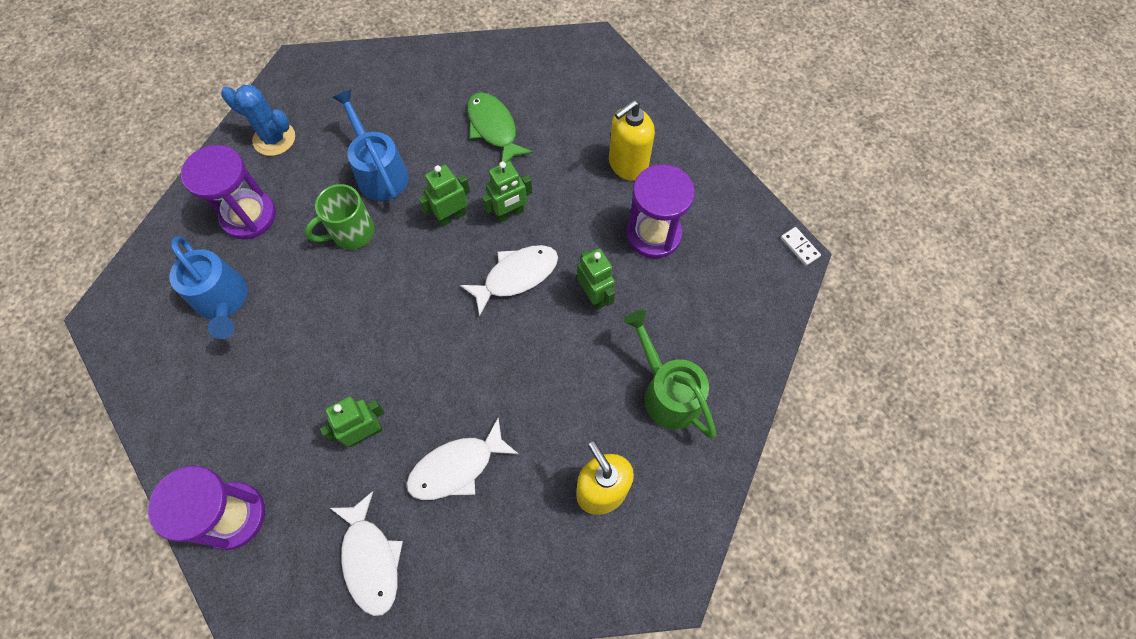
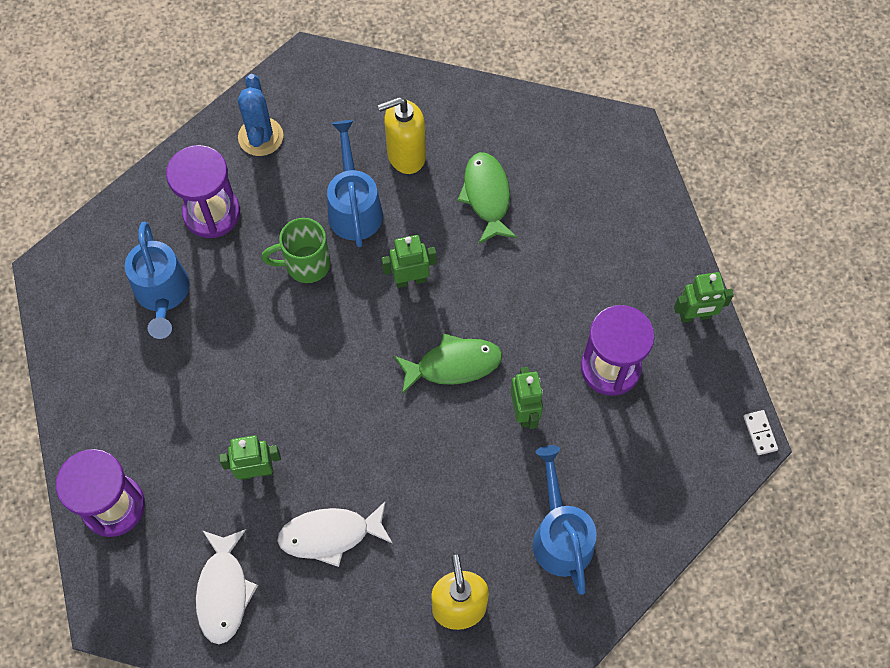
camera: 20 degrees right, 0 degrees up
blue cactus [221,85,295,156] -> blue cactus turned 45 degrees clockwise [237,74,283,156]
white fish [460,245,558,317] -> green fish [394,333,502,394]
green robot [482,161,532,223] -> green robot moved to [674,272,734,323]
yellow soap dispenser [609,100,655,181] -> yellow soap dispenser moved to [378,97,426,174]
green watering can [624,310,716,438] -> blue watering can [533,445,597,595]

